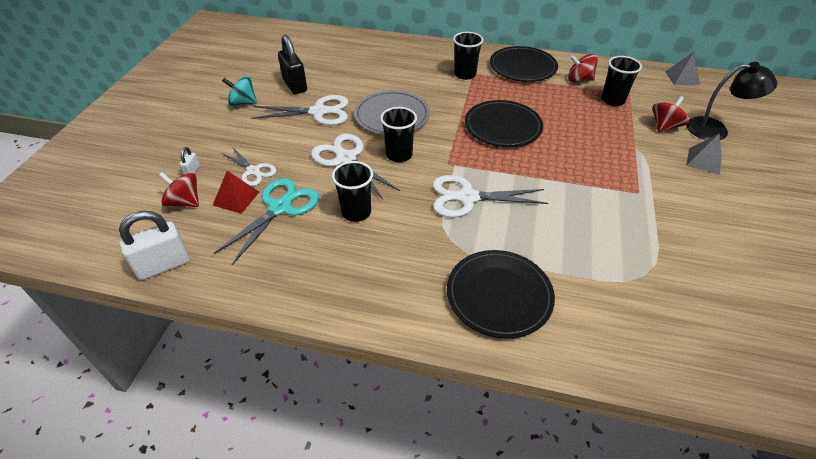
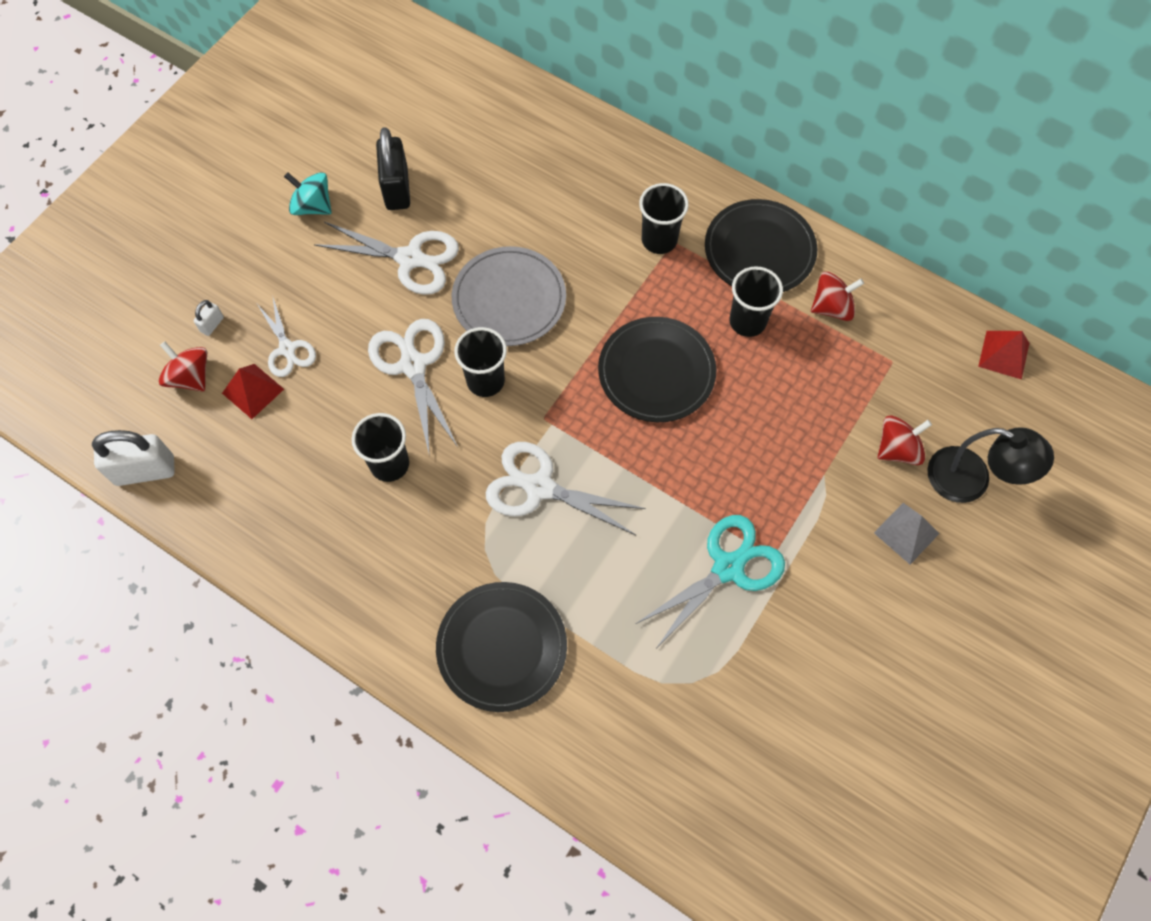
camera: 20 degrees right, 20 degrees up
turquoise scissors [213,178,319,265] -> turquoise scissors moved to [635,515,785,647]
red spinning top [568,54,598,82] -> red spinning top turned 135 degrees clockwise [811,272,864,321]
black cup [601,56,642,106] -> black cup moved to [729,266,783,337]
grey pyramid [665,52,700,85] -> red pyramid [978,331,1029,380]

